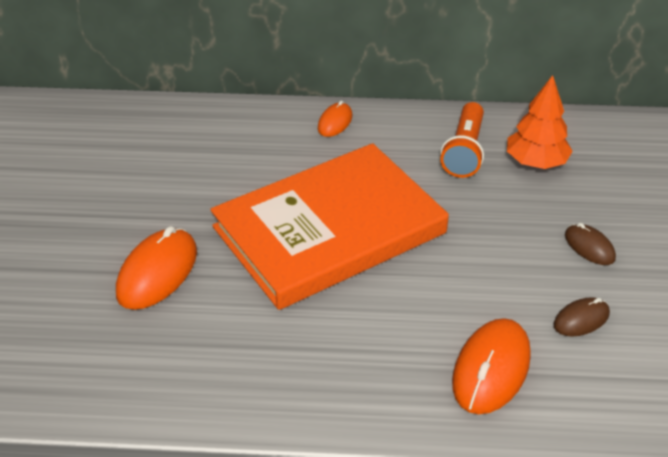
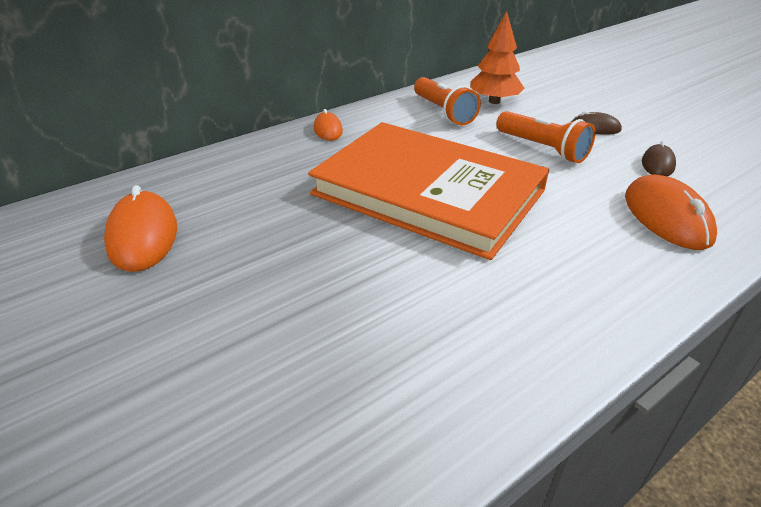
camera: 40 degrees left, 5 degrees down
orange mouse [116,226,197,310] -> orange mouse moved to [104,185,177,272]
orange book [210,143,449,310] -> orange book turned 75 degrees counterclockwise [308,122,549,260]
none -> orange flashlight [496,111,596,163]

